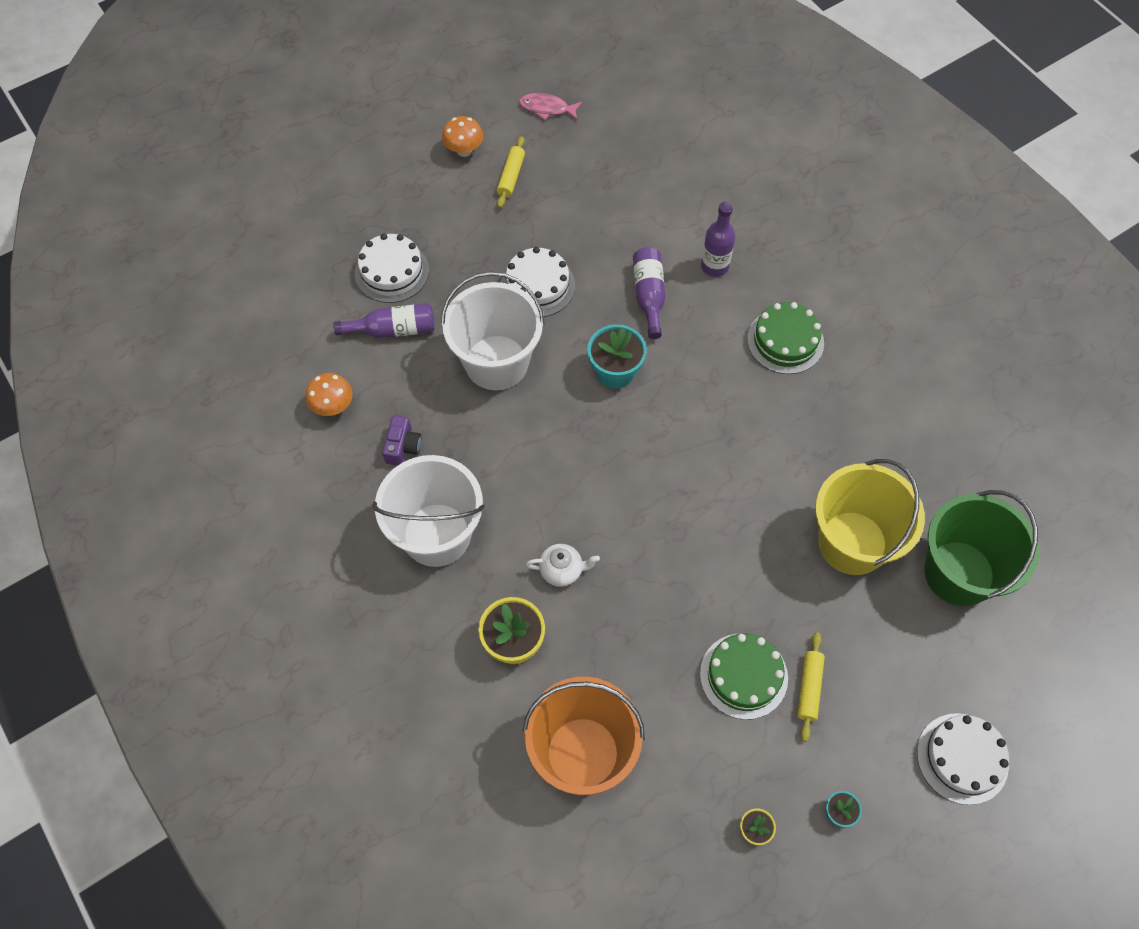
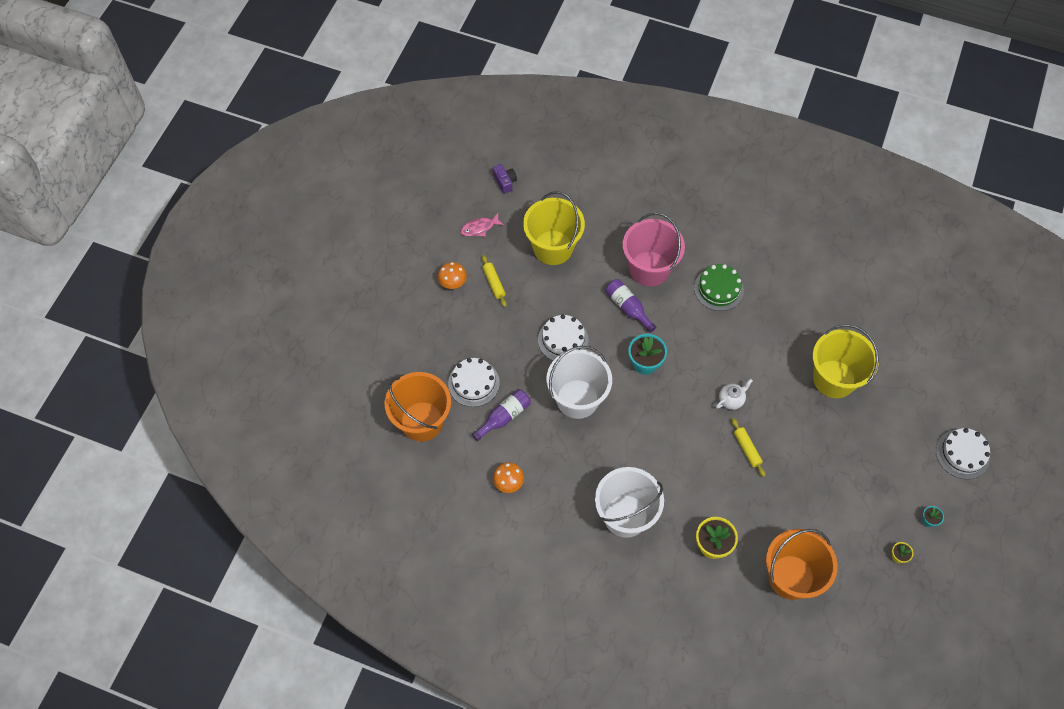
camera: 35 degrees left, 0 degrees up
purple camera [382,415,421,465] -> purple camera moved to [493,164,517,194]
white teapot [526,544,600,587] -> white teapot moved to [716,379,753,410]
green cake [700,633,788,720] -> none
purple bottle [701,201,735,277] -> pink bucket [623,213,685,286]
yellow rolling pin [797,632,825,742] -> yellow rolling pin moved to [731,418,765,477]
green bucket [924,490,1039,606] -> none
none -> orange bucket [384,372,451,442]
none -> yellow bucket [523,191,585,265]

